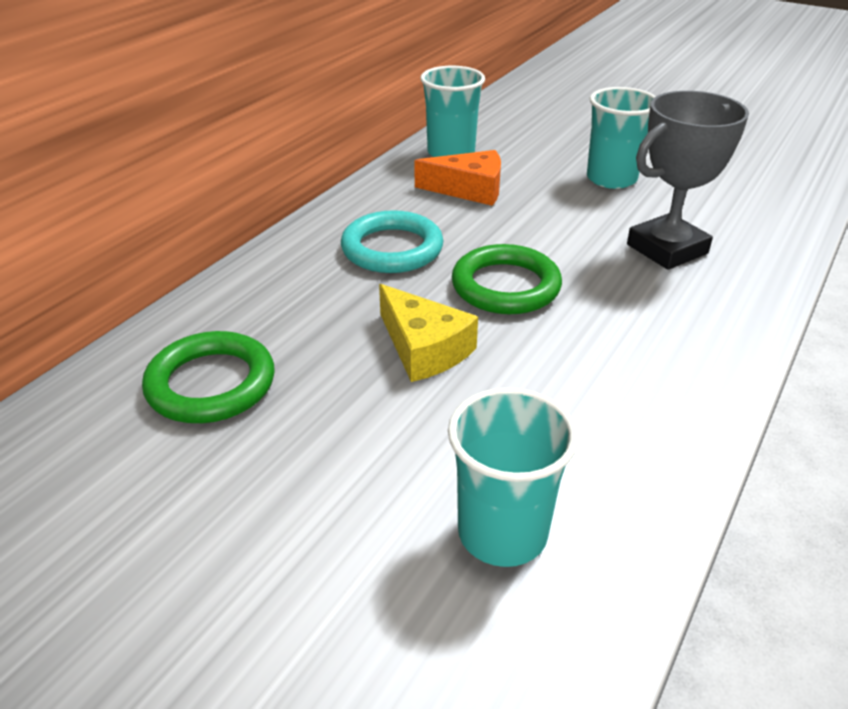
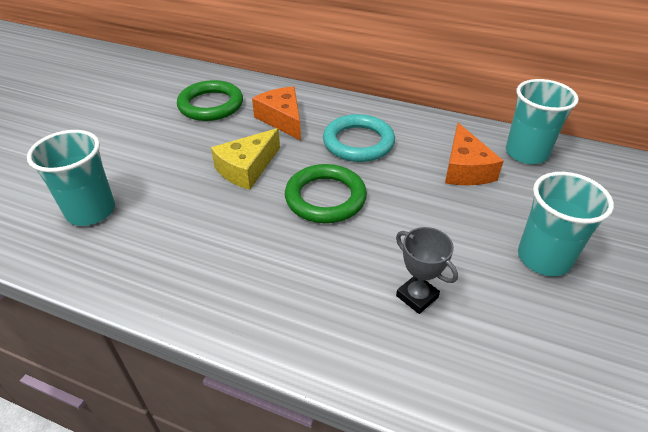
camera: 80 degrees right, 5 degrees up
grey trophy [627,91,749,270] -> grey trophy [396,227,458,314], size x0.55
none -> orange cheese [252,86,301,141]

